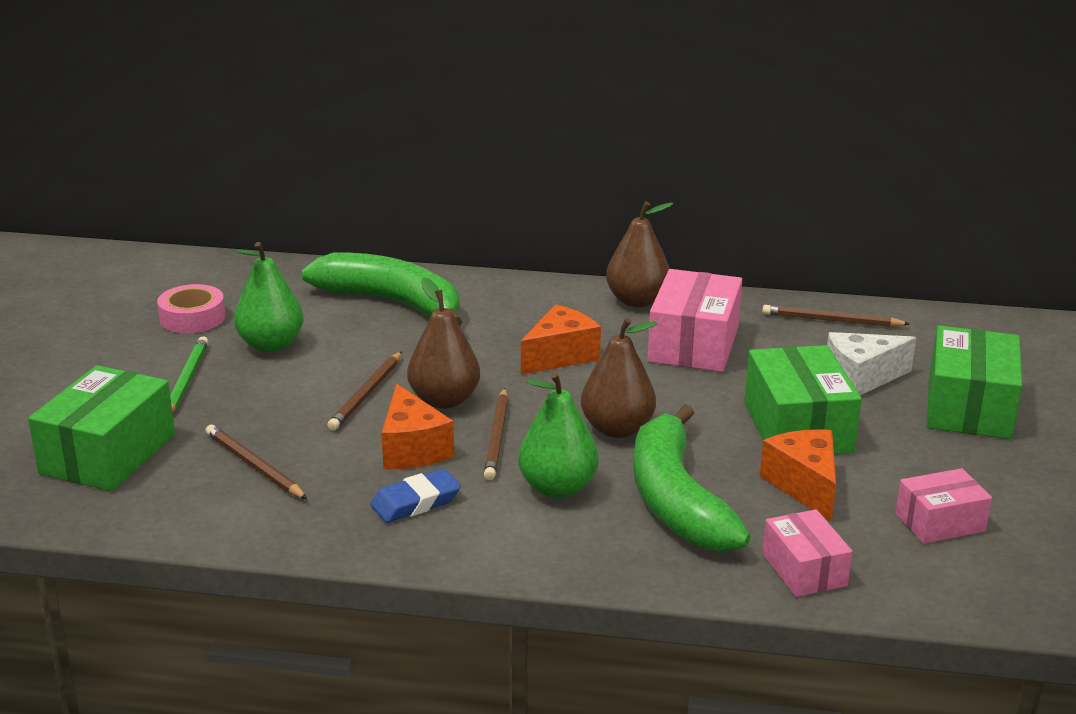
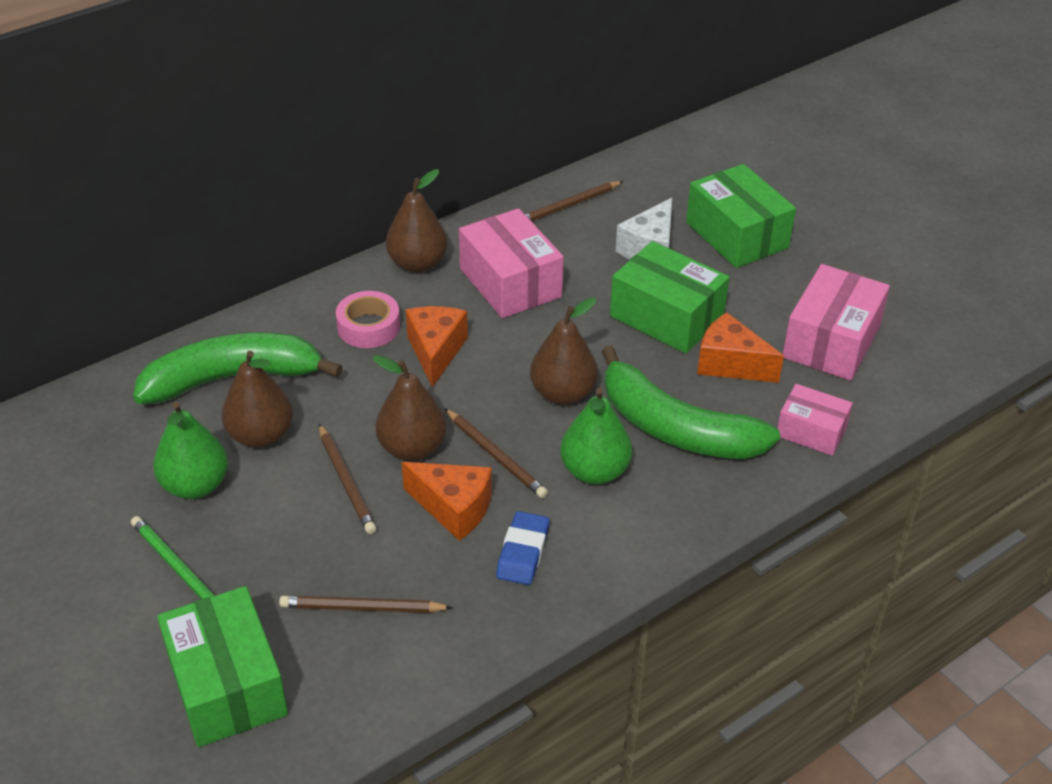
camera: 45 degrees left, 15 degrees up
pink tape [157,284,225,333] -> pink tape moved to [336,291,400,348]
pink box [895,468,992,544] -> pink box [783,264,890,381], size x1.67
none -> brown pear [222,351,293,448]

